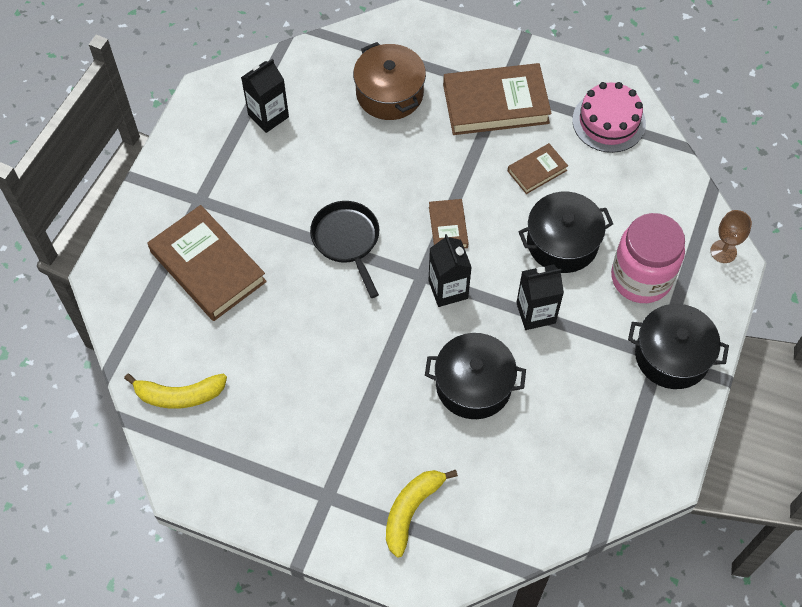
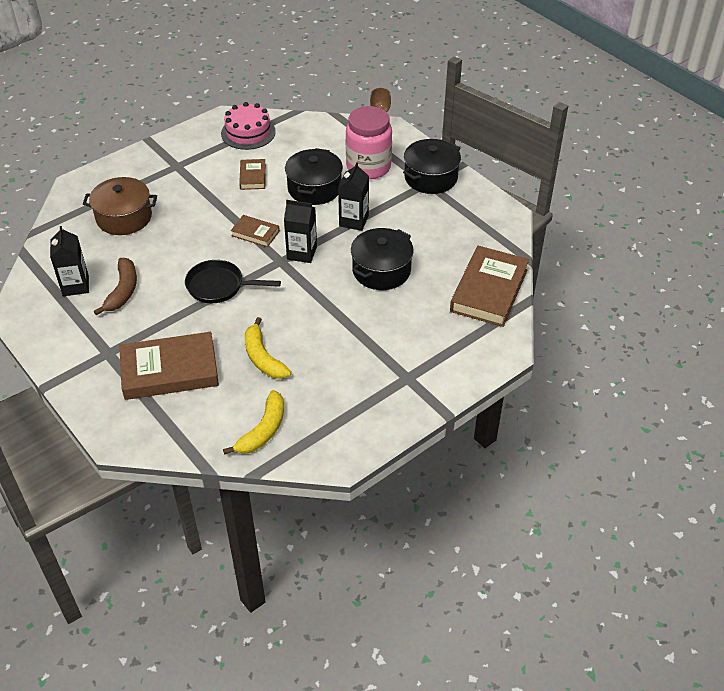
camera: 60 degrees left, 15 degrees down
yellow banana [386,470,458,558] -> yellow banana moved to [245,317,292,379]
brown book [443,63,552,135] -> brown book moved to [450,246,529,327]
none -> brown banana [94,258,137,316]

